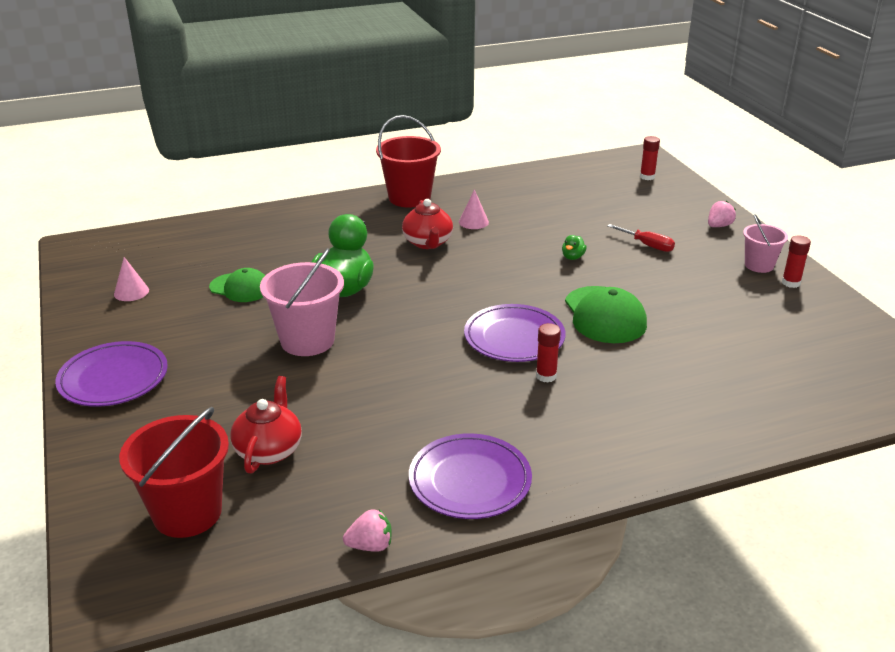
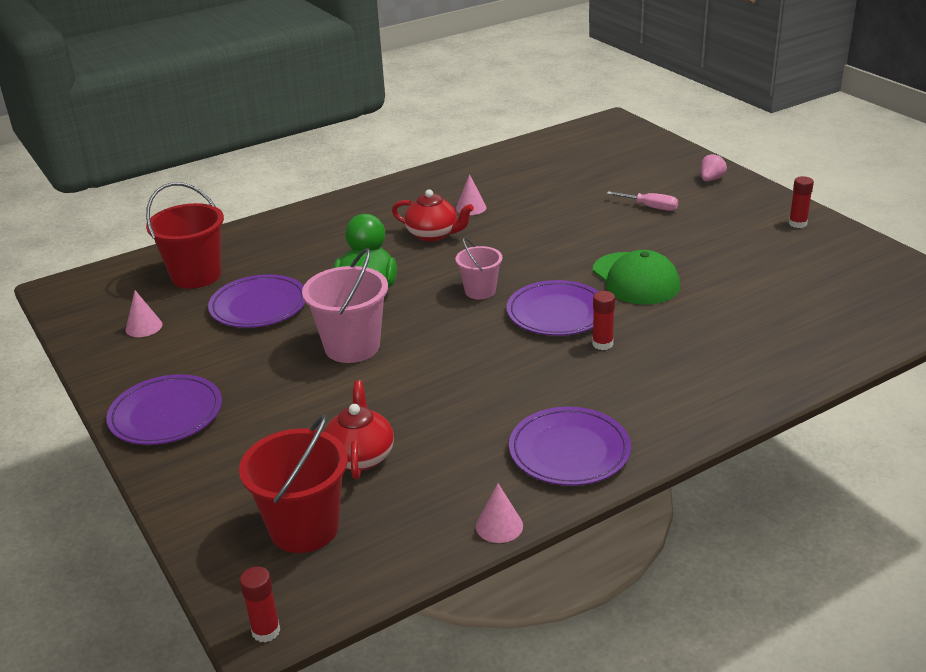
camera: 10 degrees left, 0 degrees up
green cap [209,268,265,302] -> purple plate [208,274,306,328]
pink strawberry [343,509,392,552] -> pink cone [476,483,523,543]
red bucket [376,115,441,207] -> red bucket moved to [146,182,224,289]
red teapot [402,199,453,249] -> red teapot turned 45 degrees counterclockwise [392,189,474,242]
green duck [562,235,587,260] -> none
red screwdriver [608,224,675,252] -> pink screwdriver [607,191,678,211]
red glue stick [640,136,660,180] -> red glue stick moved to [240,566,280,643]
pink bucket [743,214,788,273] -> pink bucket moved to [456,238,503,299]

